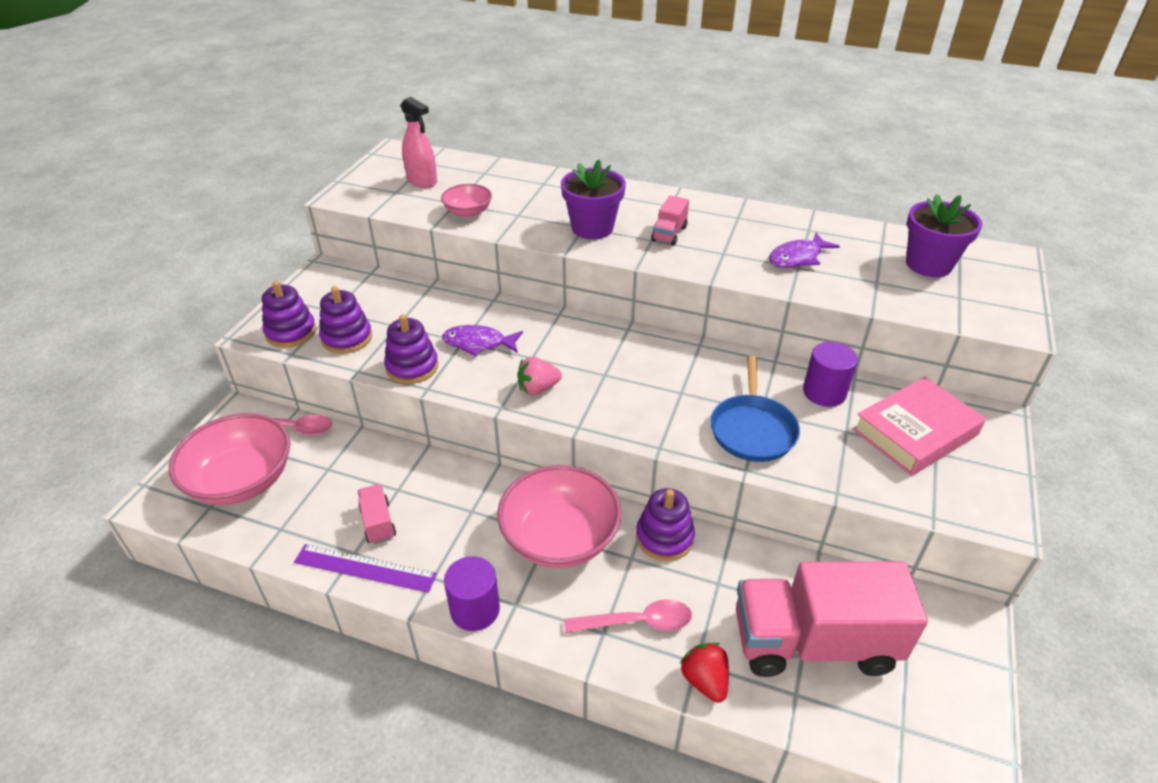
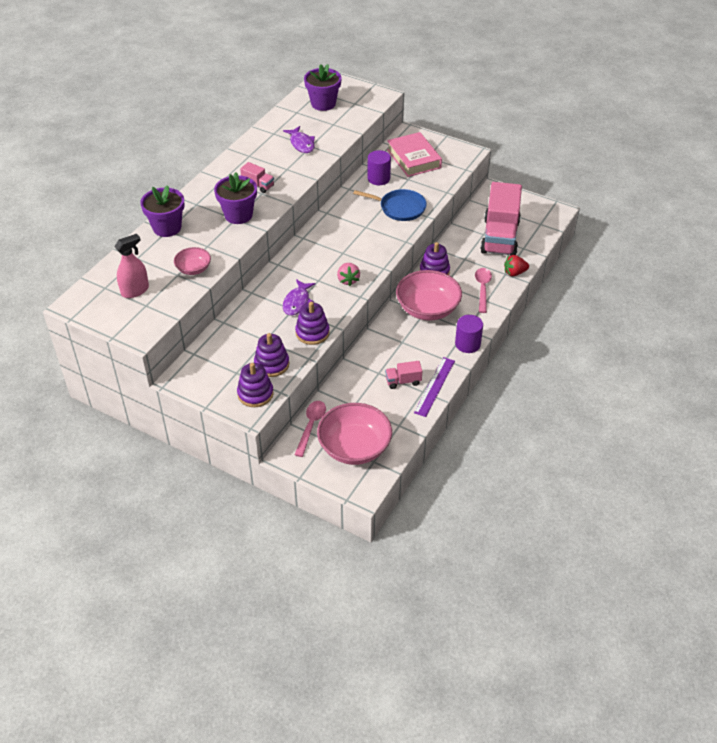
camera: 80 degrees left, 5 degrees up
none -> purple flower pot [140,185,184,237]

